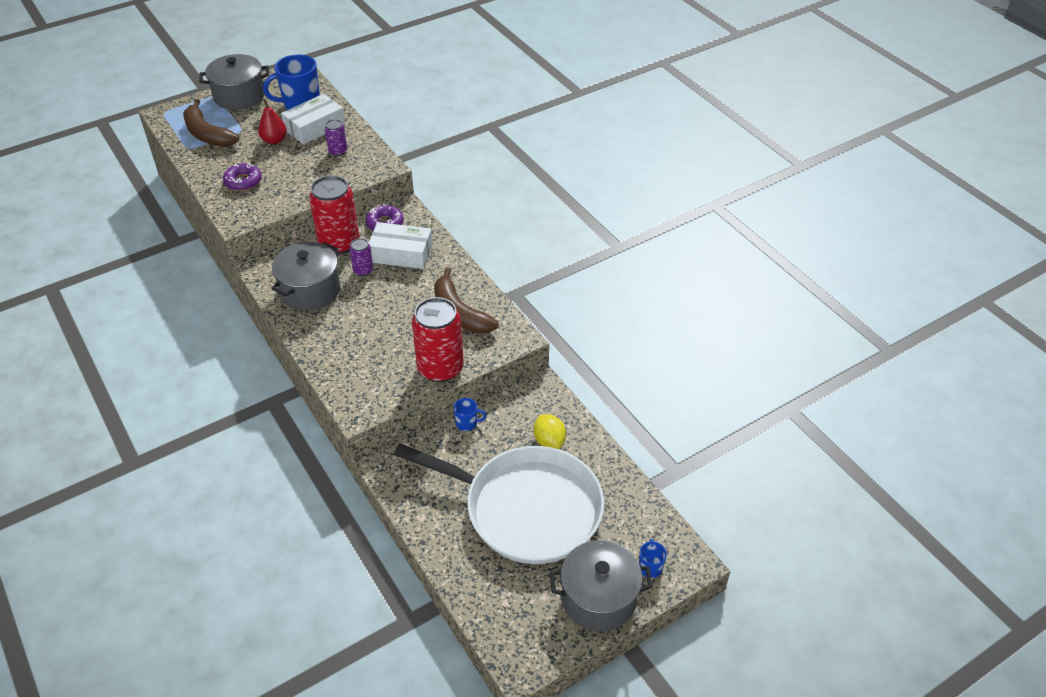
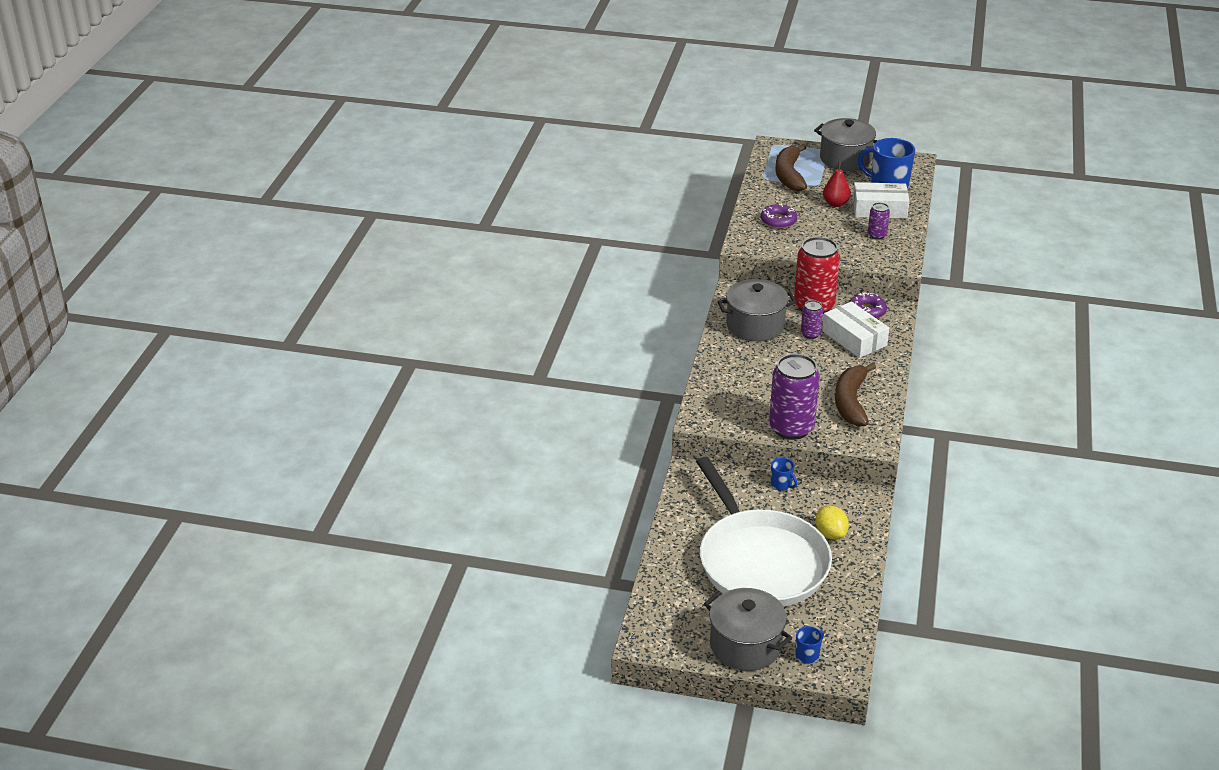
camera: 45 degrees right, 10 degrees down
red can [412,297,464,382] -> purple can [769,354,820,440]
yellow lemon [534,414,566,449] -> yellow lemon turned 45 degrees counterclockwise [815,506,849,539]

